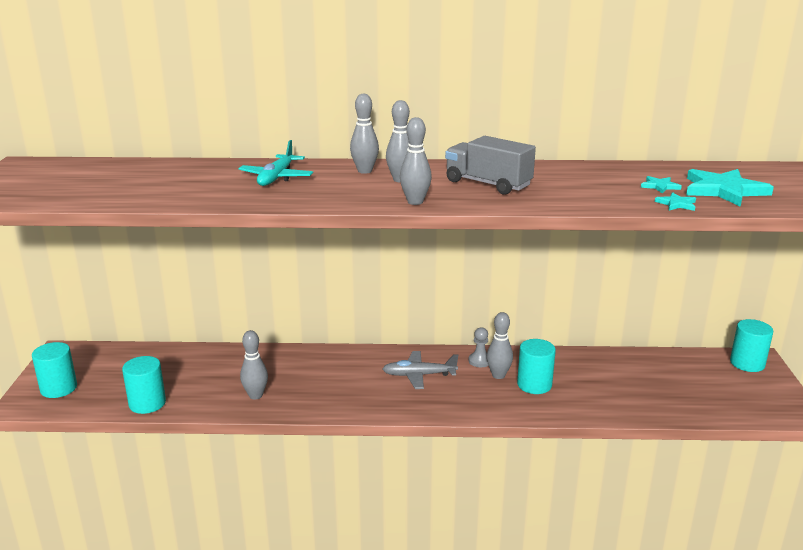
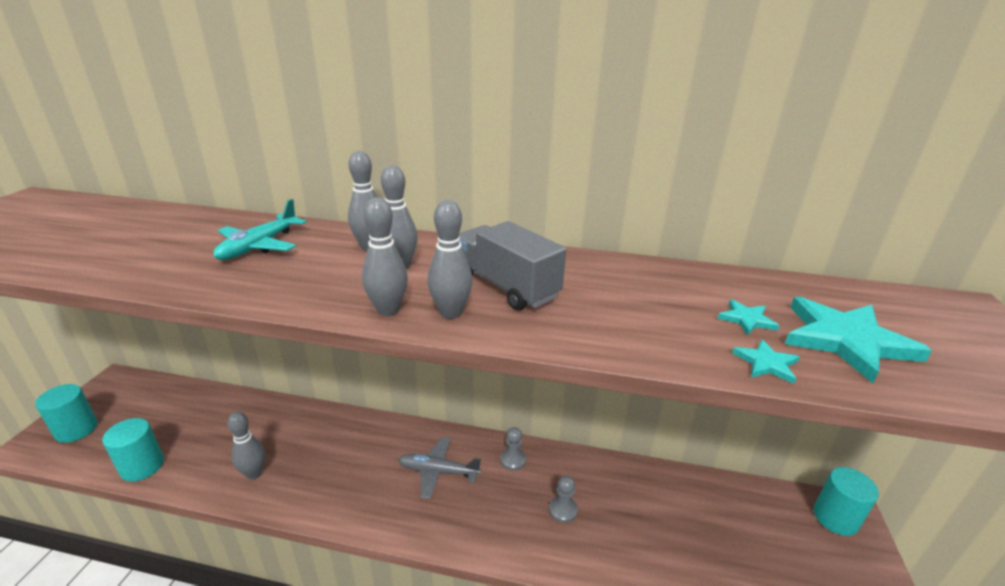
camera: 10 degrees right, 5 degrees up
grey bowling pin [487,312,513,379] -> grey bowling pin moved to [428,200,473,319]
turquoise cylinder [517,339,556,394] -> grey pawn [549,476,578,523]

